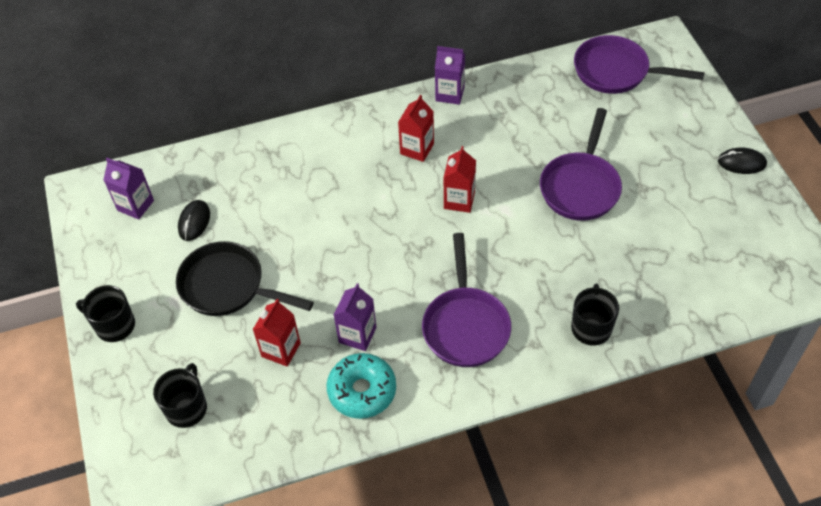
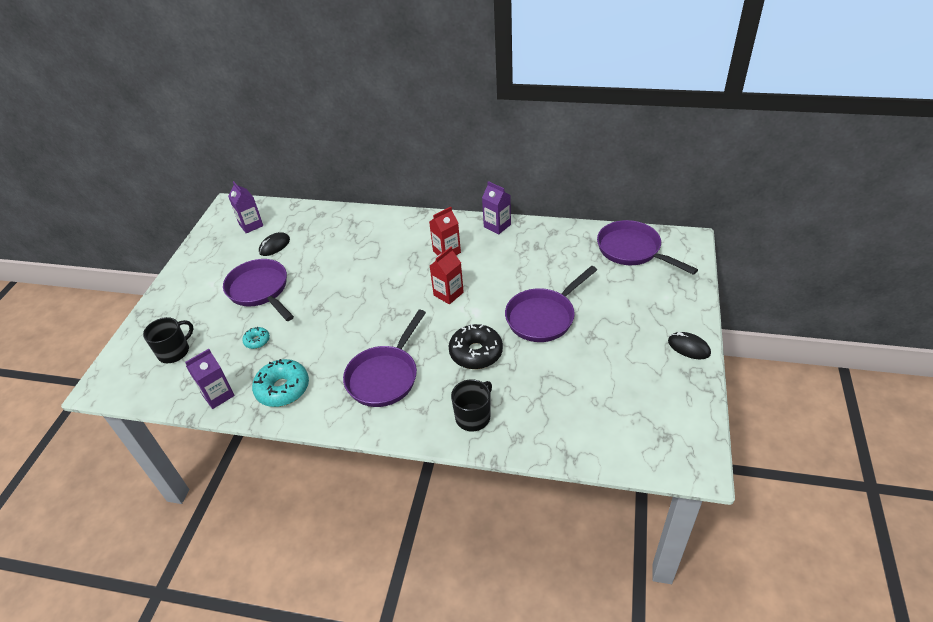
camera: 30 degrees right, 10 degrees down
black mug [76,285,135,342] -> none
black pan [176,241,314,316] -> purple pan [223,259,294,321]
red carton [253,299,301,366] -> turquoise donut [242,327,270,349]
purple carton [334,283,376,351] -> purple carton moved to [185,349,234,409]
none -> black donut [449,324,503,369]

